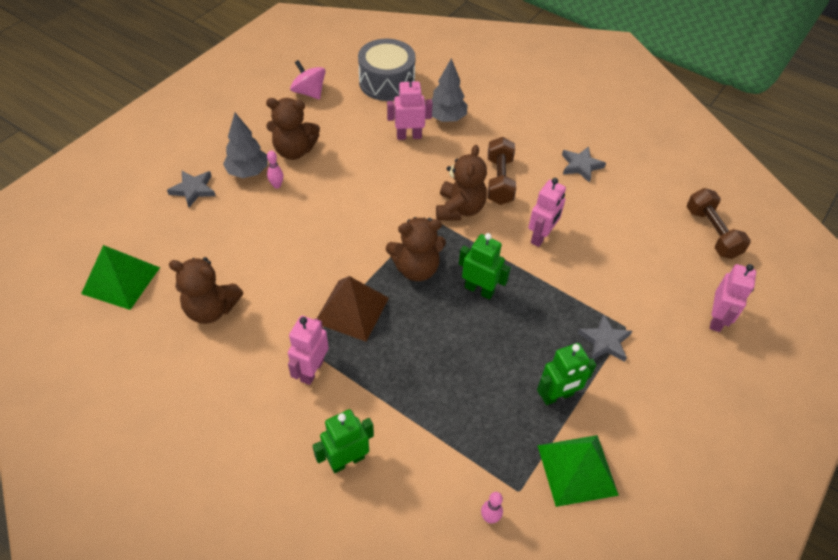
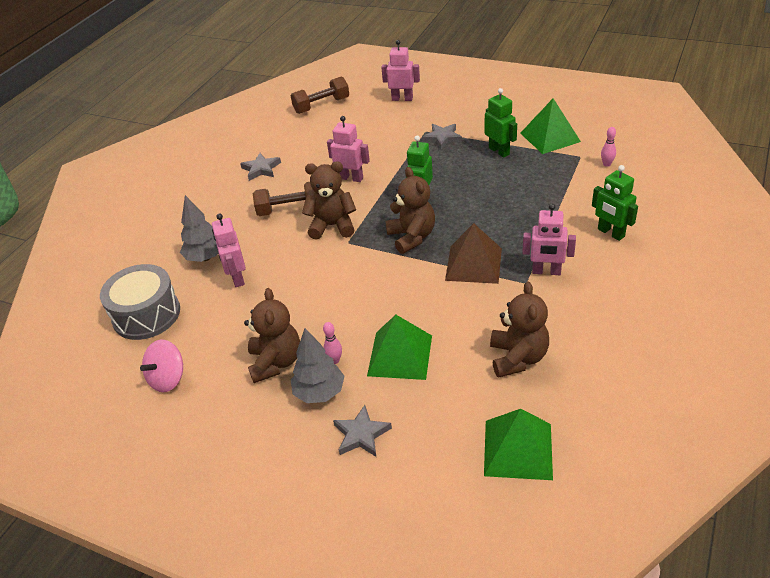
camera: 95 degrees left, 10 degrees down
none -> green pyramid [367,315,432,380]

